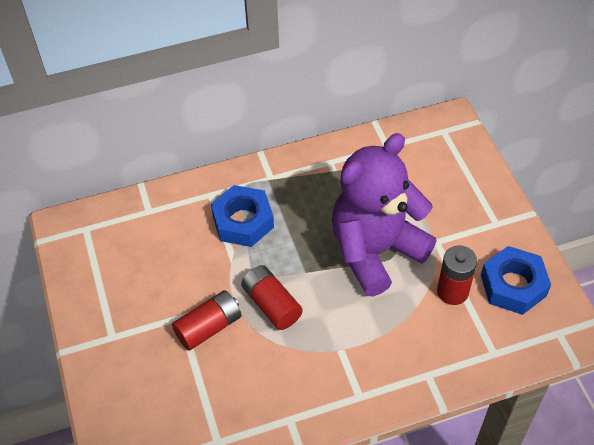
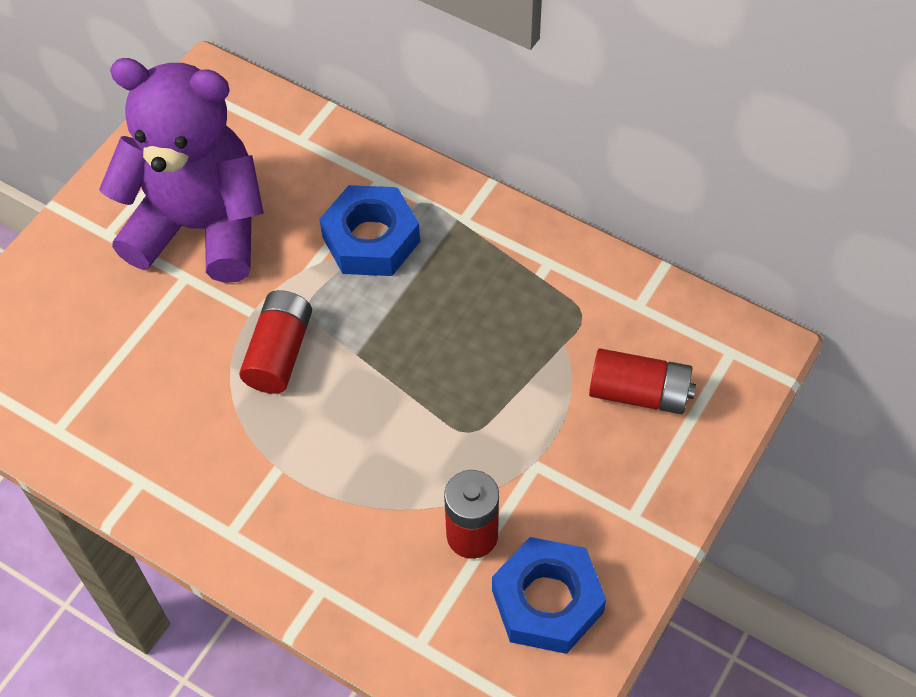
camera: 50 degrees right, 5 degrees up
red battery [172,290,241,350] -> red battery moved to [589,348,696,414]
purple teddy bear [332,133,437,296] -> purple teddy bear moved to [99,58,264,283]

